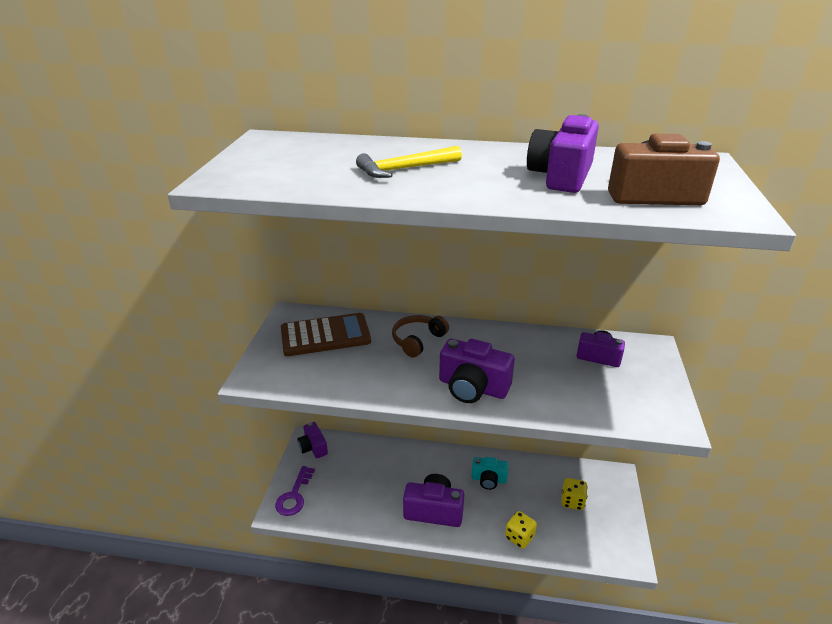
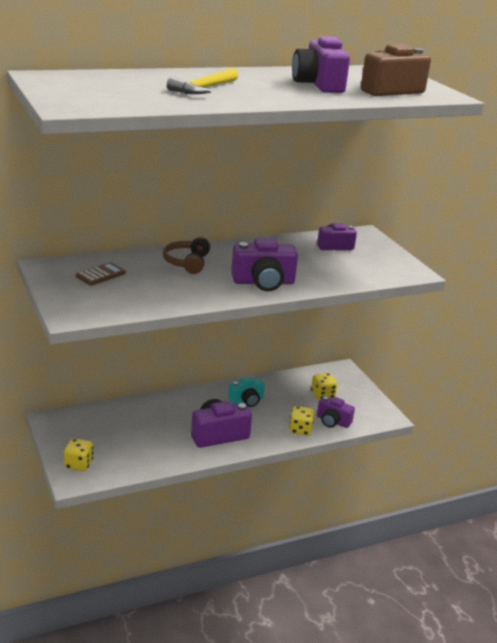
camera: 35 degrees left, 5 degrees down
purple key [275,466,315,516] -> yellow dice [64,438,93,471]
brown calculator [281,313,371,356] -> brown calculator [76,262,126,285], size x0.52
purple camera [298,422,328,458] -> purple camera moved to [317,396,355,428]

